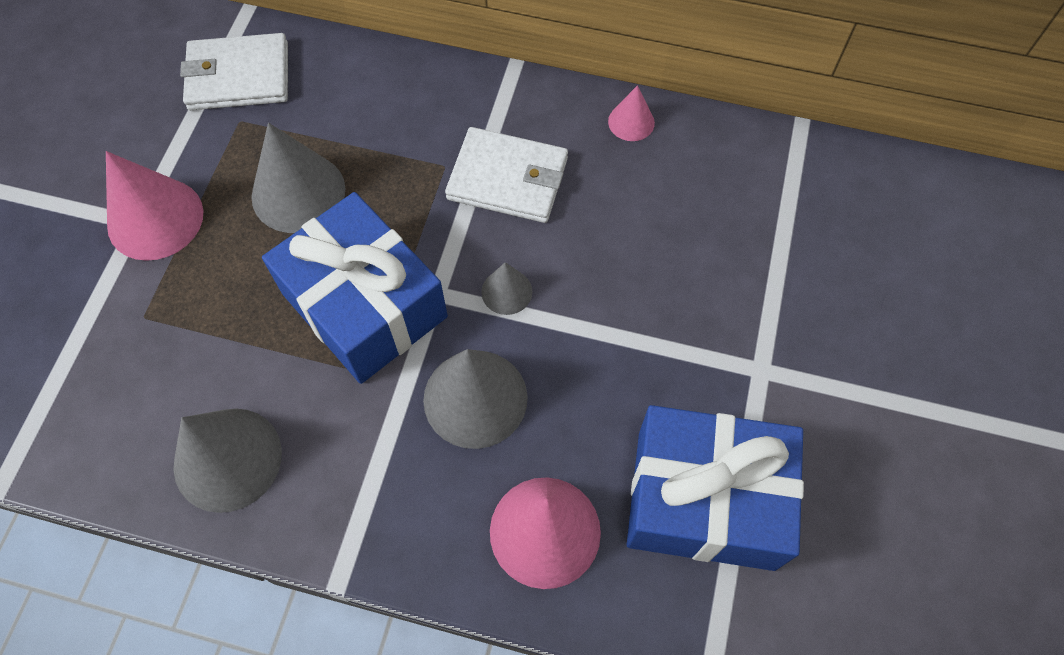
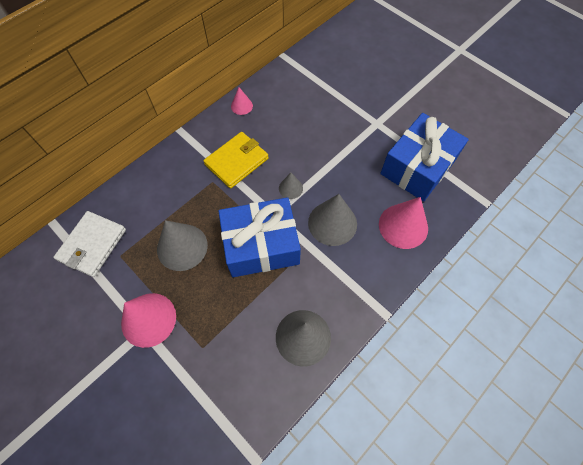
camera: 60 degrees left, 0 degrees up
white wallet [445,127,568,223] -> yellow wallet [203,132,269,189]

